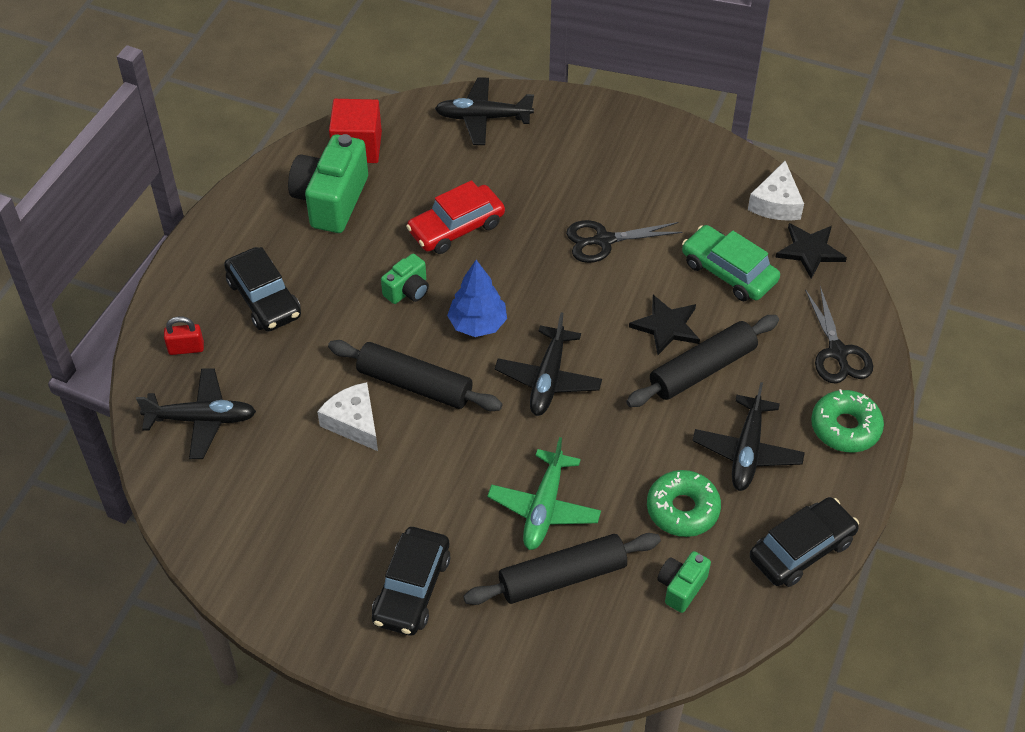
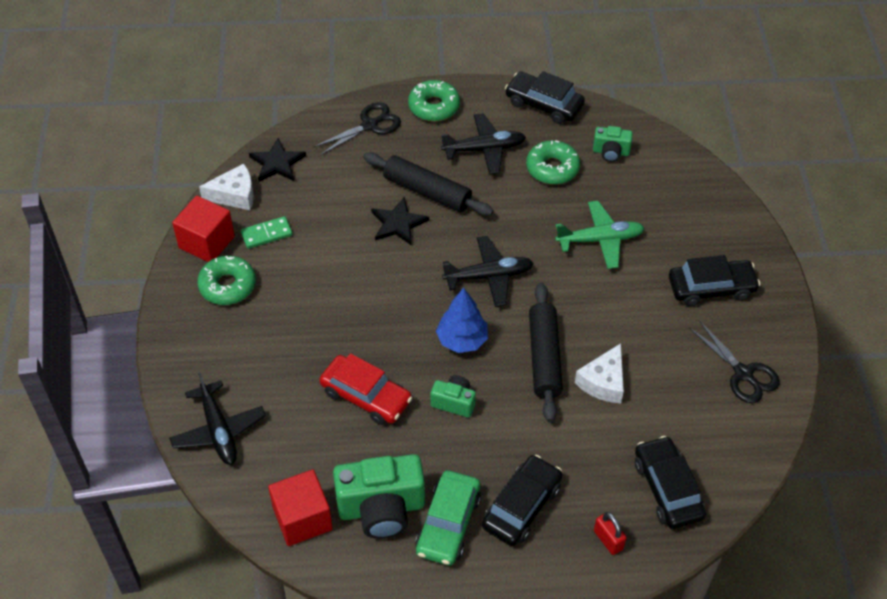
camera: 115 degrees left, 0 degrees up
black plane [136,368,256,459] -> black car [635,436,706,529]
black rolling pin [463,533,661,605] -> none
black scissors [566,220,682,263] -> black scissors moved to [689,320,780,403]
green car [682,225,780,301] -> green car moved to [415,470,481,565]
none -> red cube [172,196,235,262]
none -> green donut [197,256,256,305]
none -> green domino [241,216,293,249]

